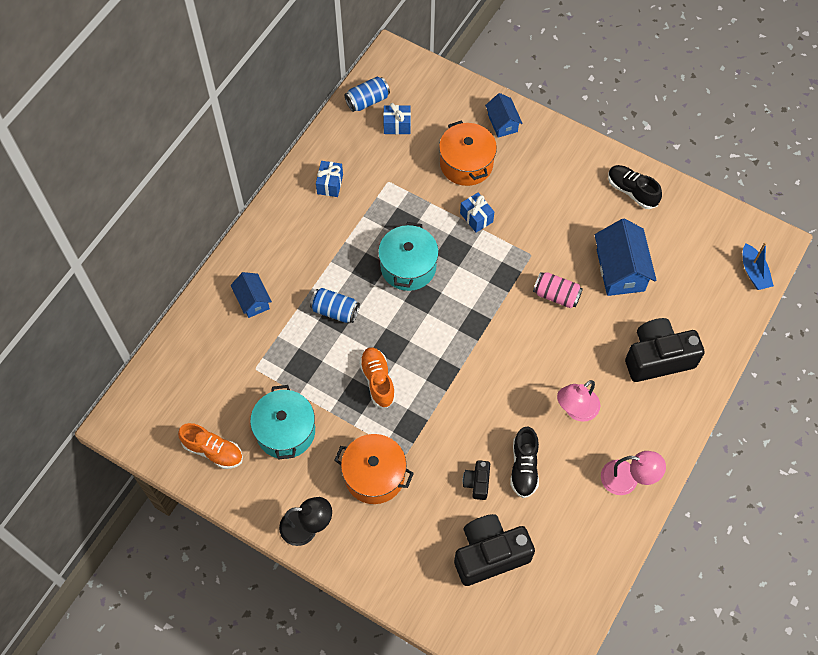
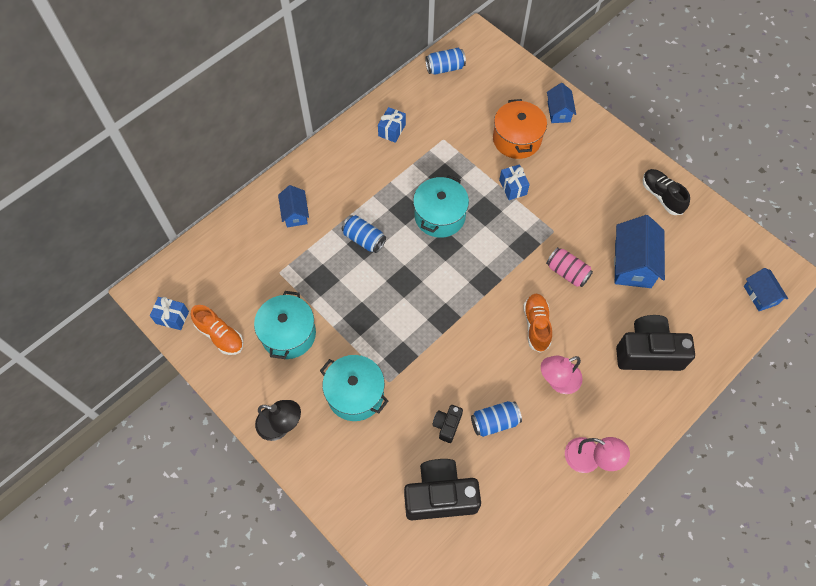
camera: 15 degrees right, 0 degrees up
orange pot [334,434,414,504] -> turquoise pot [320,355,388,421]
orange shoe [359,347,396,408] -> orange shoe moved to [523,294,552,353]
blue gift [383,103,411,134] -> blue gift moved to [150,297,189,330]
black shoe [510,426,539,498] -> blue can [471,401,522,437]
blue boat [743,242,774,290] -> blue house [744,268,788,311]

